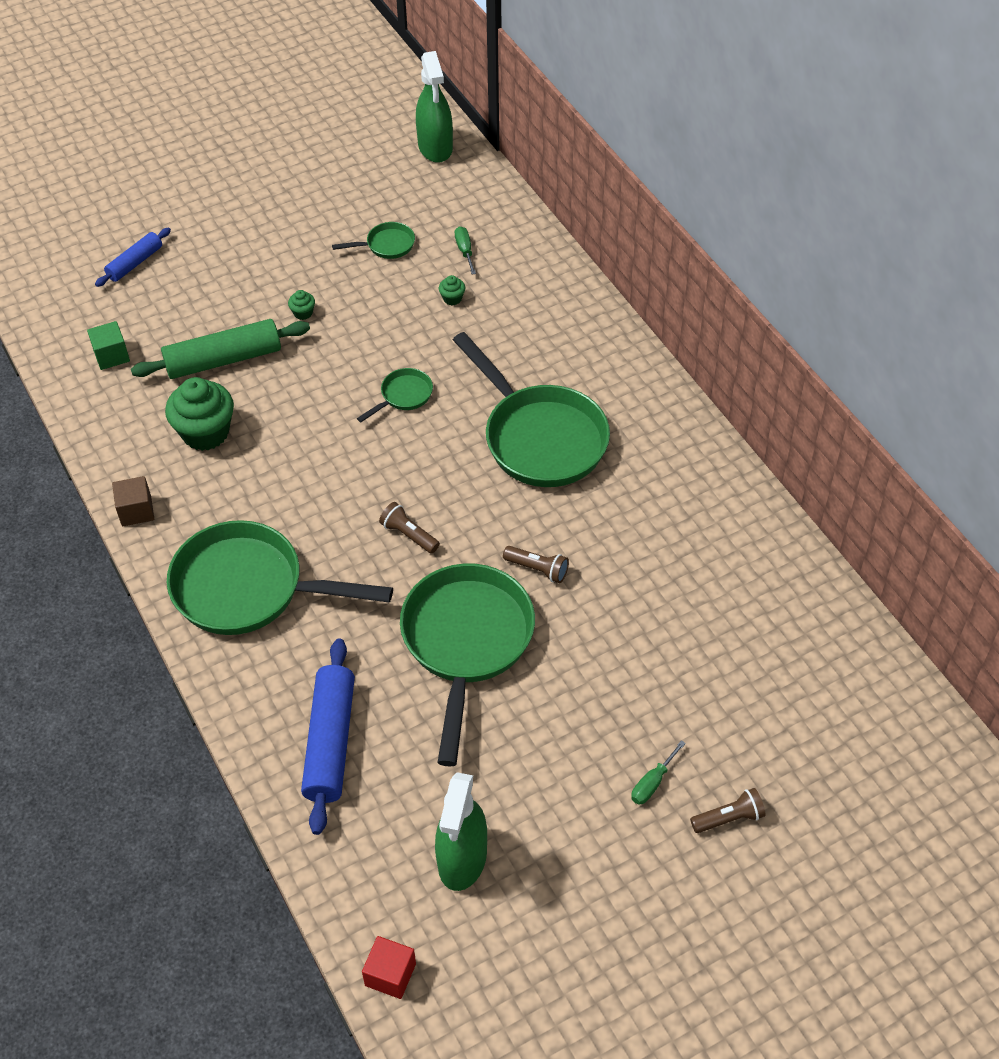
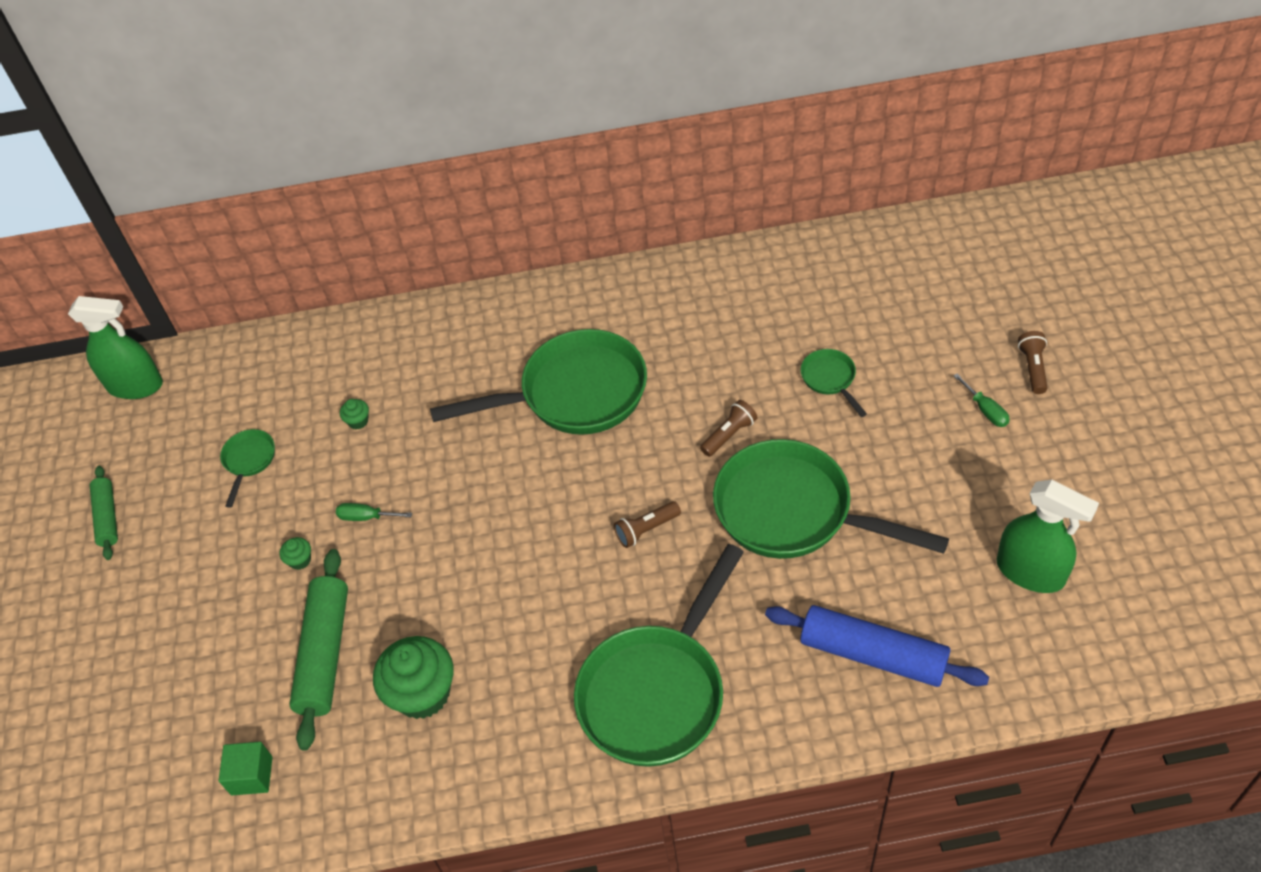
camera: 65 degrees left, 0 degrees up
blue rolling pin [95,227,171,287] -> none
brown cube [112,476,154,526] -> none
green pan [357,368,433,422] -> green pan moved to [801,349,867,417]
red cube [362,936,416,999] -> none
green screwdriver [455,226,476,274] -> green screwdriver moved to [336,503,412,521]
none -> green rolling pin [90,466,118,560]

